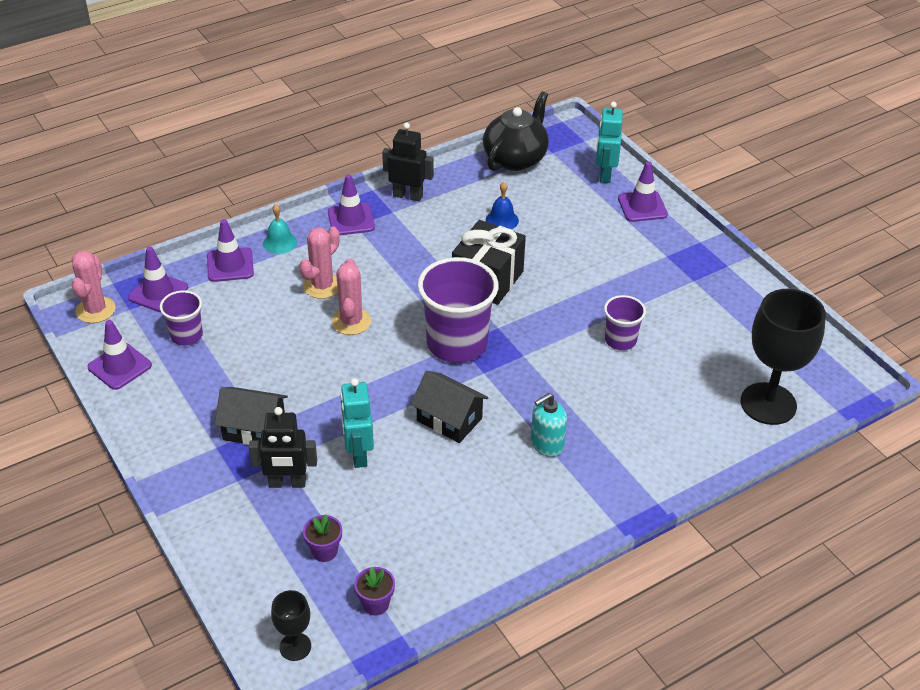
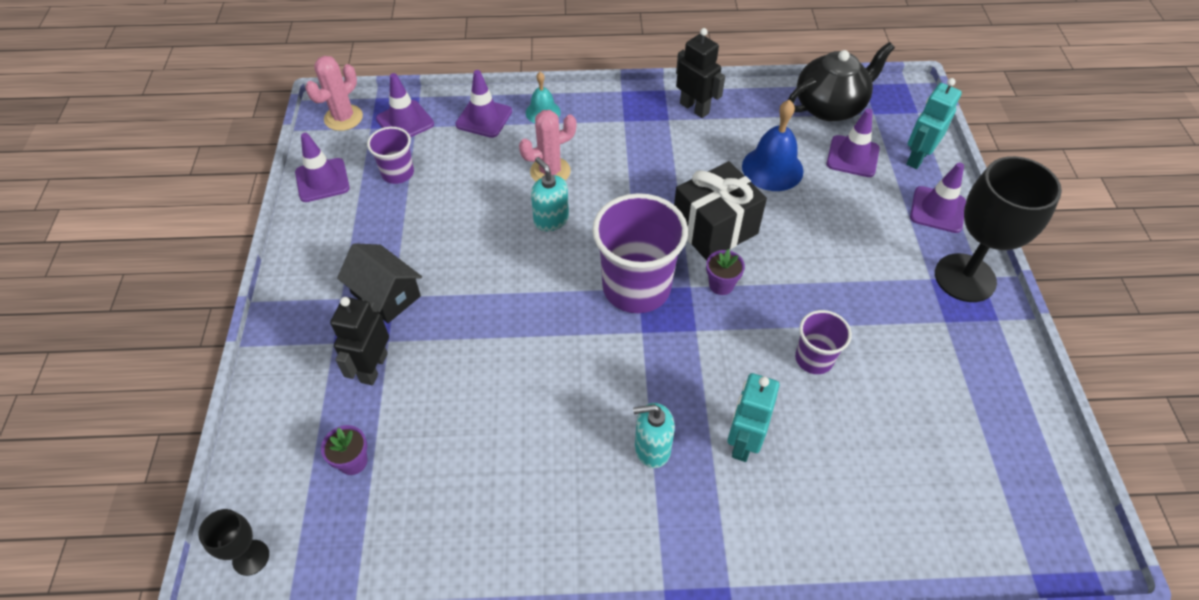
camera: 30 degrees right, 10 degrees up
black robot [249,407,317,488] -> black robot turned 75 degrees clockwise [330,297,389,385]
purple traffic cone [328,174,375,235] -> purple traffic cone moved to [827,109,880,177]
pink cactus [332,258,371,335] -> turquoise soap dispenser [531,157,569,231]
turquoise robot [340,378,374,468] -> turquoise robot moved to [727,373,780,462]
purple flower pot [354,567,395,615] -> purple flower pot moved to [706,249,745,295]
black house [411,371,489,443] -> none
blue bell [486,182,519,229] -> blue bell [742,100,803,191], size x1.65
black goblet [740,289,826,425] -> black goblet moved to [935,156,1062,302]

